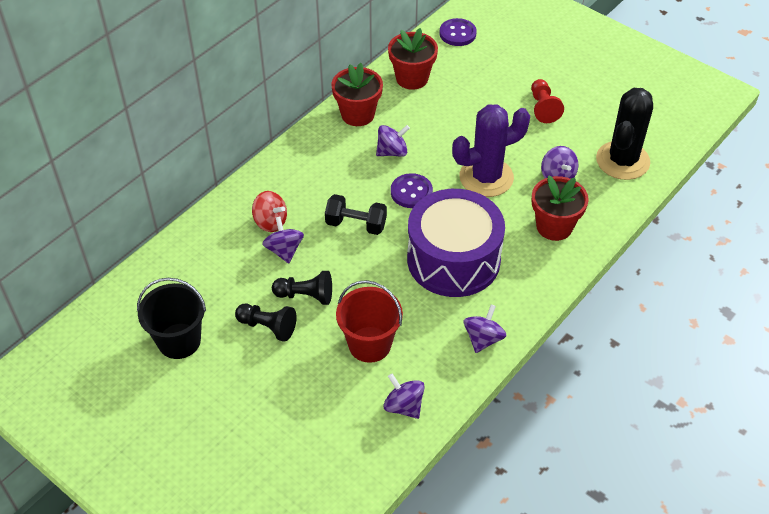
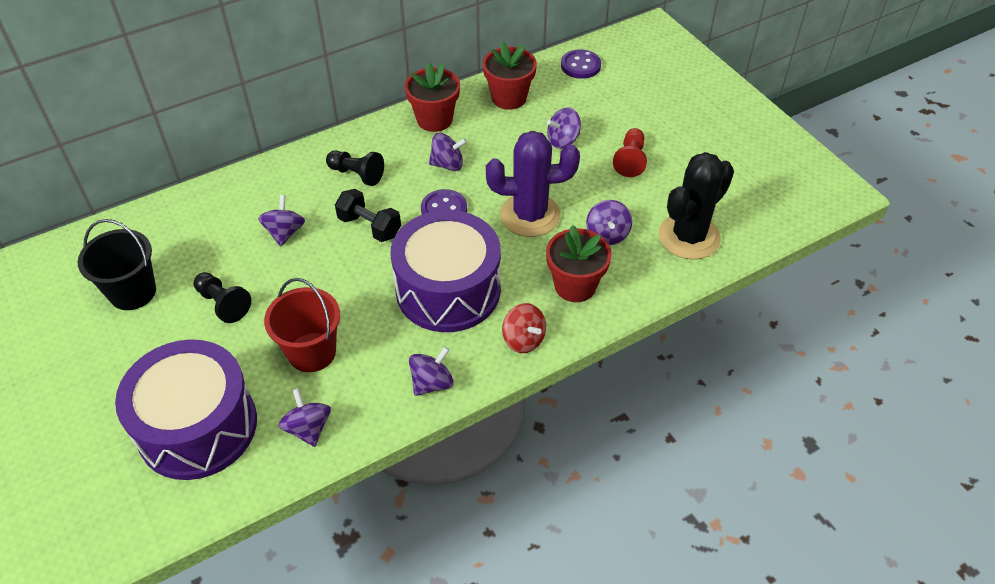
camera: 20 degrees right, 0 degrees up
red spinning top [252,191,287,232] -> red spinning top moved to [502,303,546,353]
black pawn [272,271,332,305] -> black pawn moved to [326,150,384,186]
none -> purple drum [115,339,257,480]
none -> purple spinning top [547,107,581,149]

